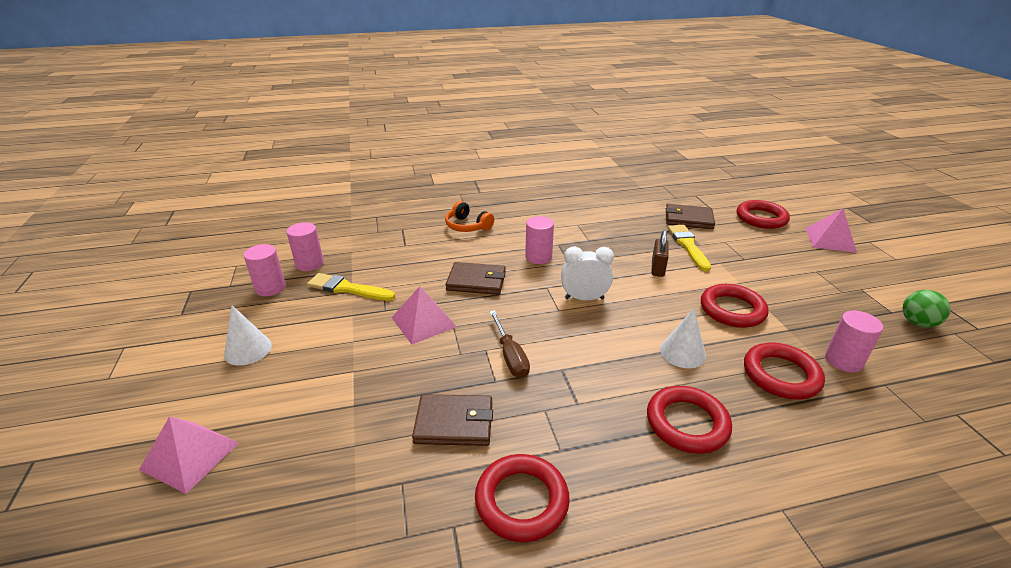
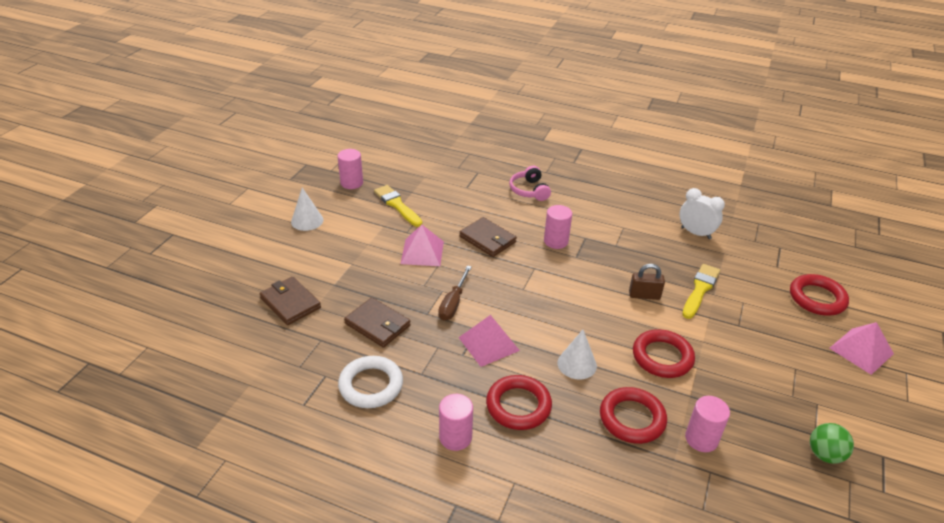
camera: 35 degrees right, 5 degrees up
pink pyramid [139,416,239,494] -> pink pyramid moved to [458,315,520,367]
pink cylinder [287,222,324,271] -> pink cylinder moved to [439,394,473,451]
orange headphones [445,201,494,232] -> pink headphones [509,166,551,201]
red ring [475,454,570,542] -> white ring [338,356,403,408]
white clock [561,246,614,301] -> white clock moved to [679,188,725,239]
brown padlock [651,230,669,277] -> brown padlock turned 45 degrees clockwise [629,264,665,300]
brown wallet [666,204,715,229] -> brown wallet moved to [260,277,321,325]

